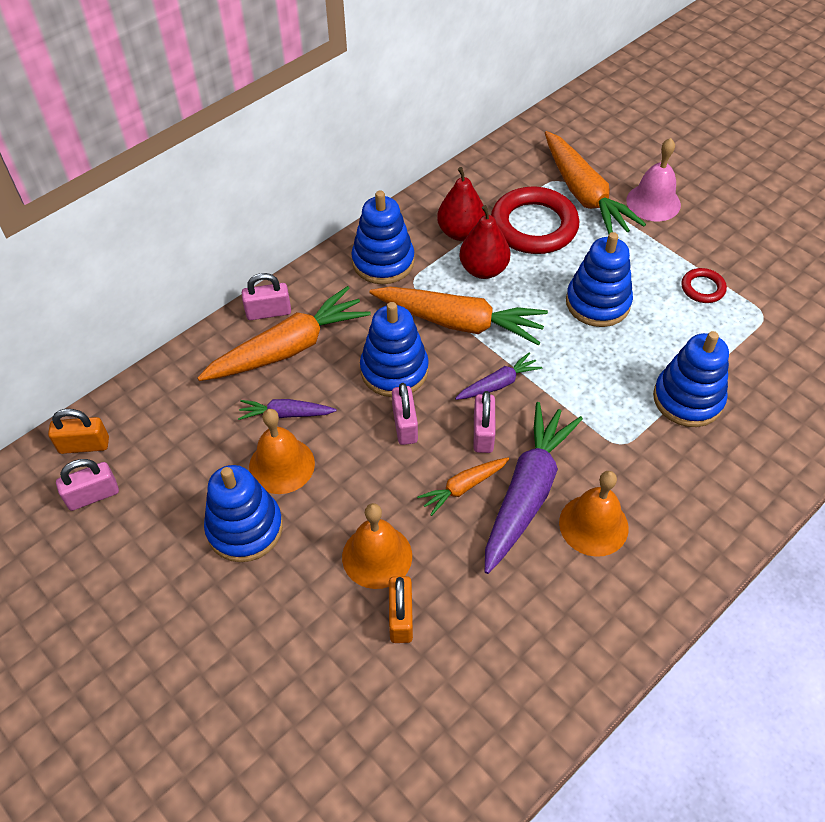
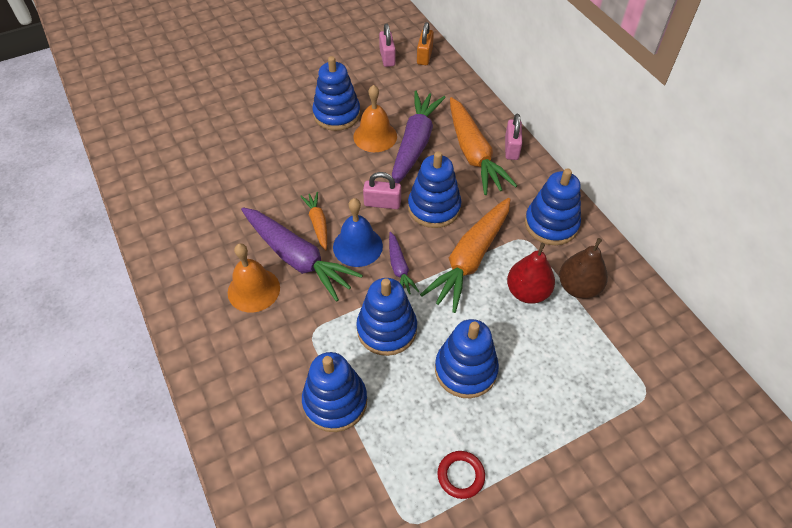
camera: 105 degrees right, 0 degrees up
purple carrot [238,399,337,420] -> purple carrot [392,91,446,183], size x1.97
orange bell [342,503,412,589] -> none
orange padlock [389,576,413,643] -> none
red pear [437,167,485,241] -> brown pear [559,238,608,299]
pink padlock [474,391,495,453] -> blue bell [333,198,383,267]
red ring [491,187,579,254] -> none
orange carrot [545,131,646,234] -> none
pink bell [626,138,681,221] -> none
none -> blue stacking toy [356,278,417,356]

